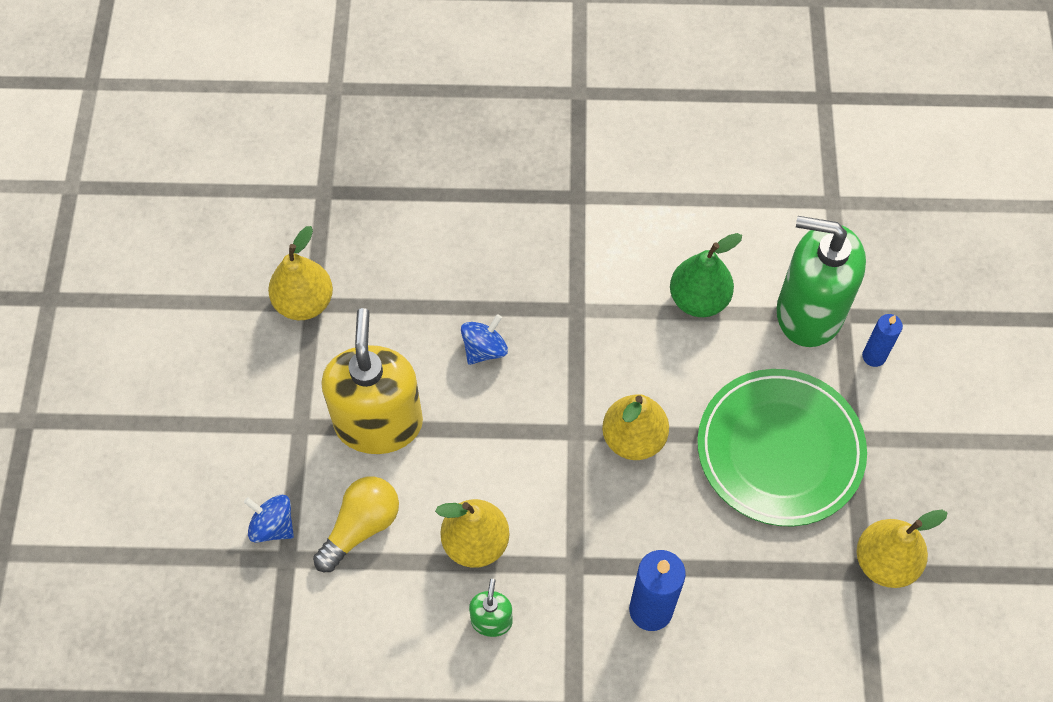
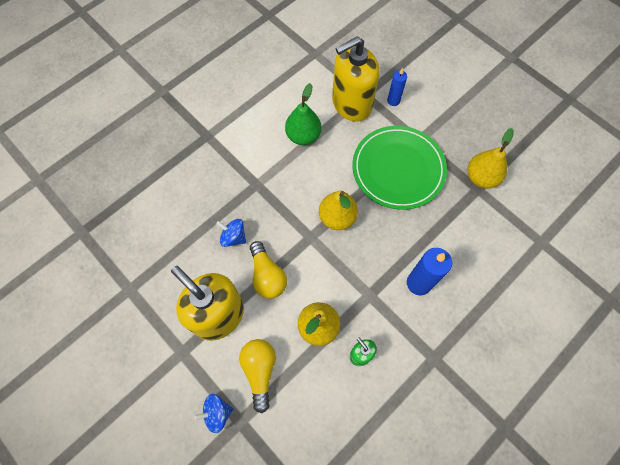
camera: 45 degrees left, 5 degrees up
yellow pear [268,226,333,320] -> none
blue spinning top [461,314,508,365] -> blue spinning top turned 60 degrees counterclockwise [216,219,246,247]
green soap dispenser [777,216,866,347] -> yellow soap dispenser [332,37,380,122]
none -> yellow light bulb [250,241,287,299]

